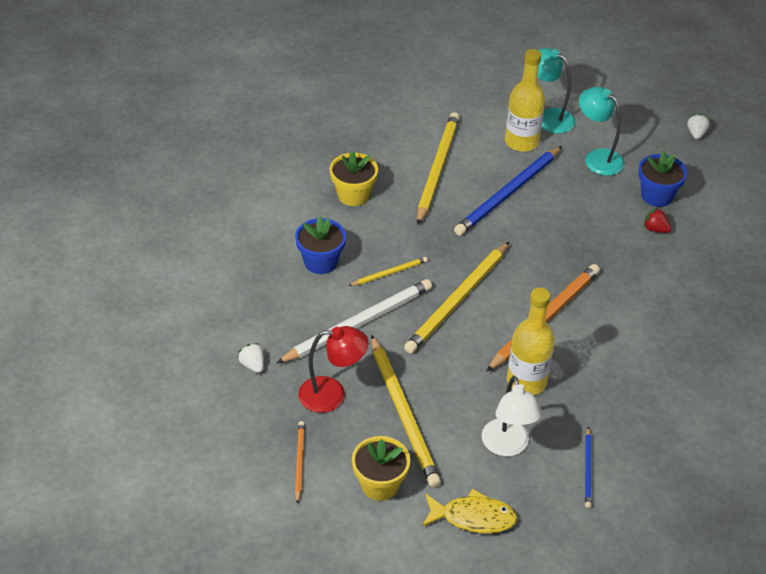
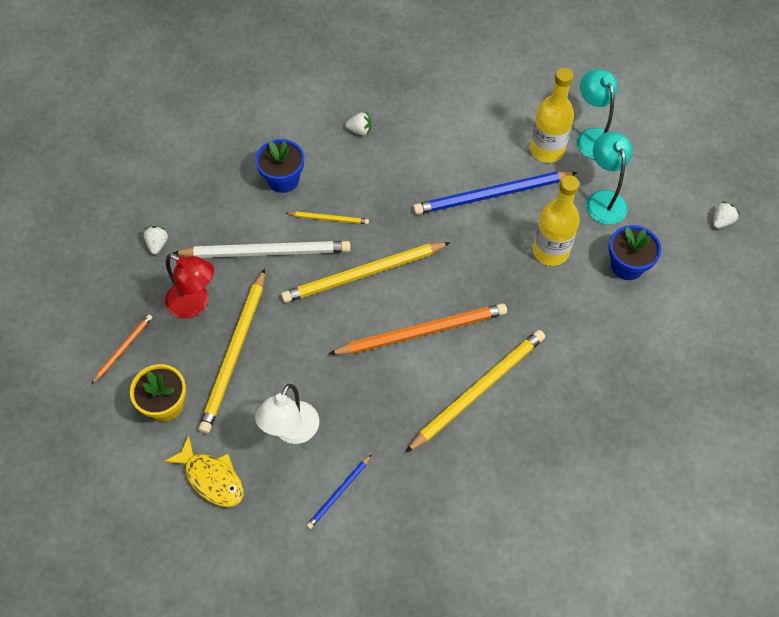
camera: 35 degrees right, 15 degrees up
yellow flower pot [330,151,378,206] -> white strawberry [345,112,371,136]
yellow pencil [417,112,460,225] -> yellow pencil moved to [406,330,545,452]
yellow bottle [507,288,555,395] -> yellow bottle moved to [533,175,580,266]
red strawberry [643,208,671,233] -> none

